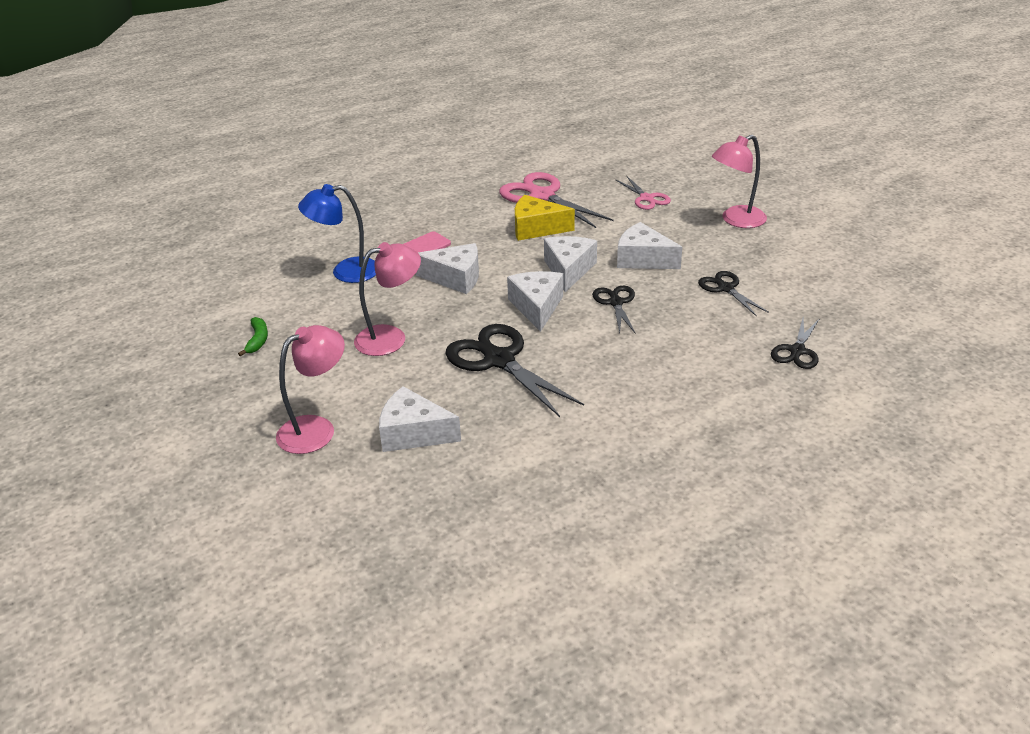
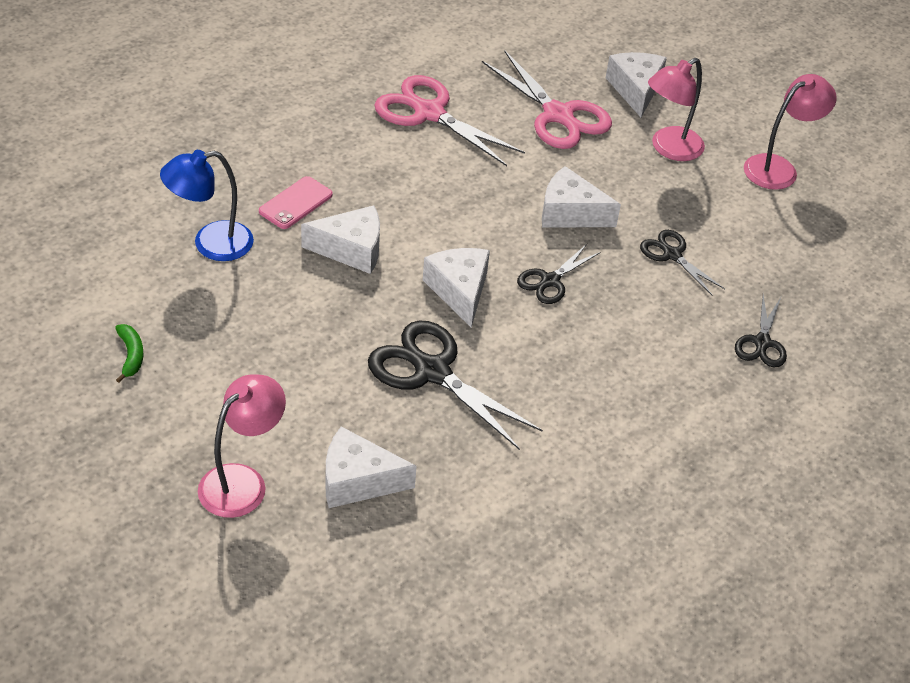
camera: 15 degrees left, 10 degrees up
pink lamp [354,242,421,356] -> pink lamp moved to [744,74,837,190]
yellow cheese [515,195,575,241] -> none
white cheese [544,236,597,292] -> white cheese moved to [606,52,667,117]
black scissors [592,286,636,334] -> black scissors turned 120 degrees counterclockwise [517,244,601,304]
pink scissors [616,176,671,210] -> pink scissors [482,50,612,149], size x1.79

